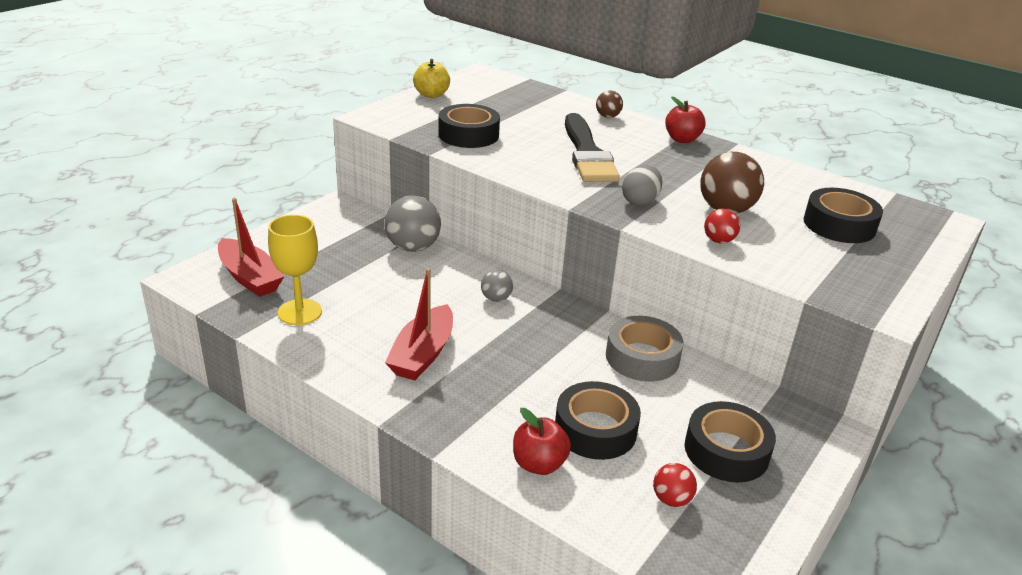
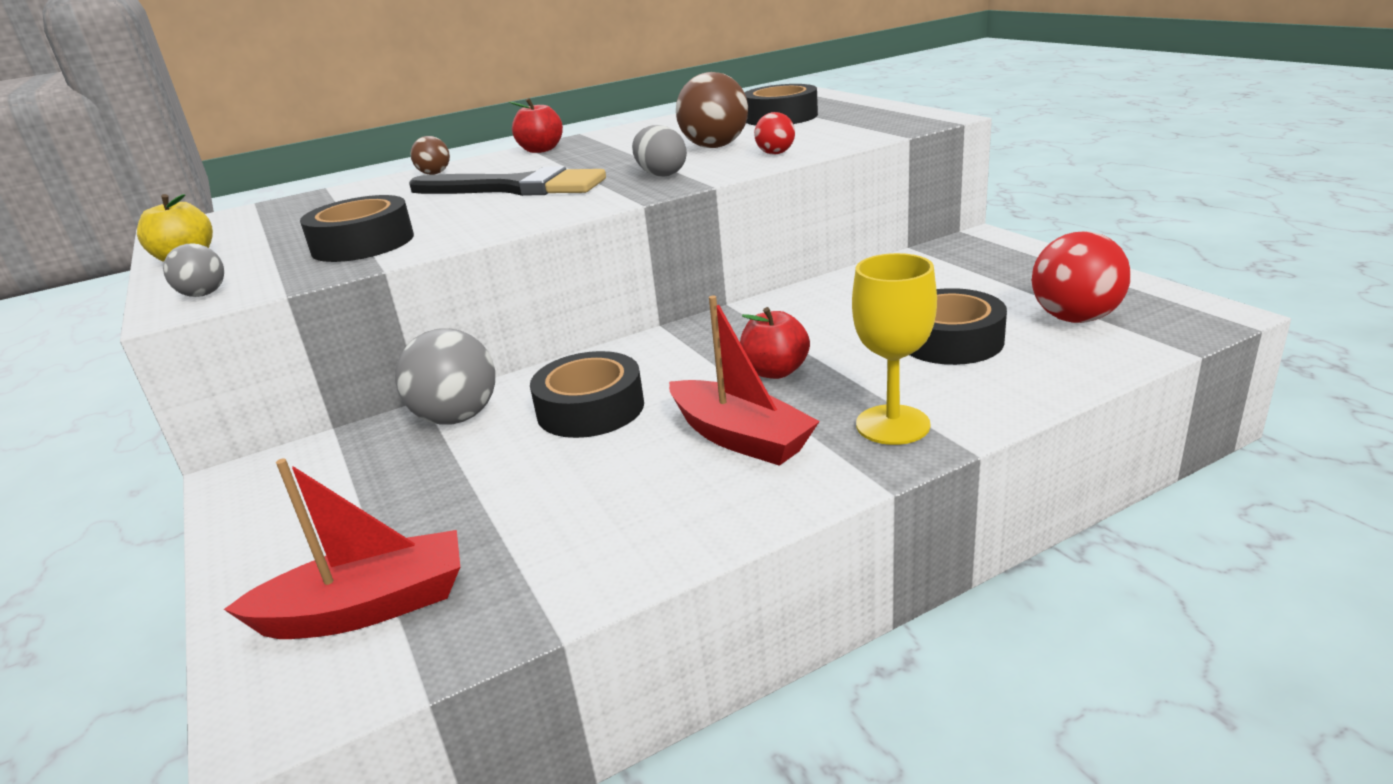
camera: 60 degrees left, 5 degrees down
yellow goblet [268,215,322,325] -> yellow goblet moved to [852,253,937,445]
grey ball [481,270,513,302] -> grey ball moved to [163,243,224,297]
red apple [513,408,571,475] -> red apple moved to [740,307,810,379]
grey tape [606,316,684,382] -> none
red ball [653,463,697,507] -> red ball [1032,231,1131,323], size x1.87
black tape [685,401,776,482] -> black tape moved to [530,351,644,438]

